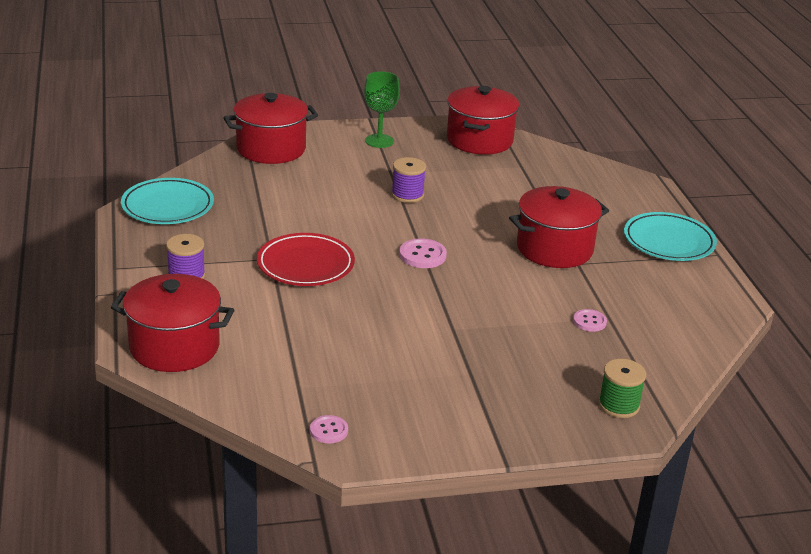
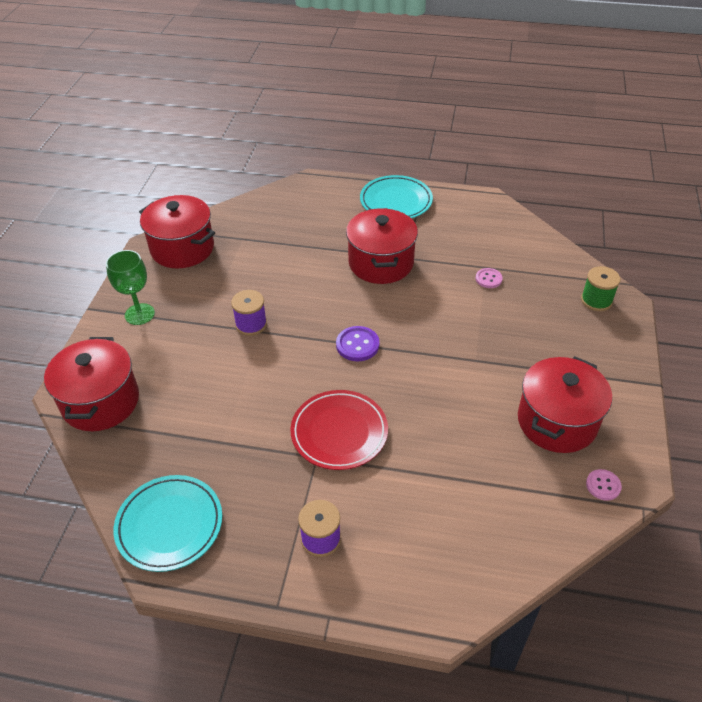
camera: 65 degrees left, 15 degrees up
red pot [111,274,234,372] -> red pot moved to [518,356,612,453]
pink button [399,238,447,268] -> purple button [336,326,379,361]

